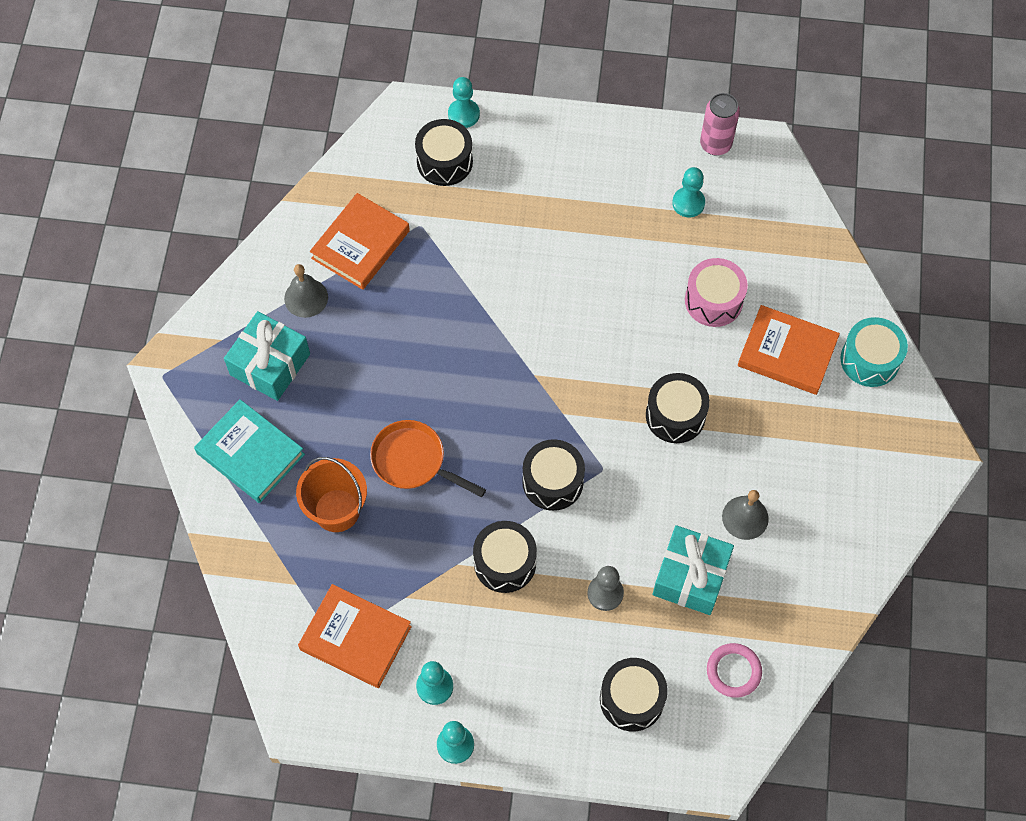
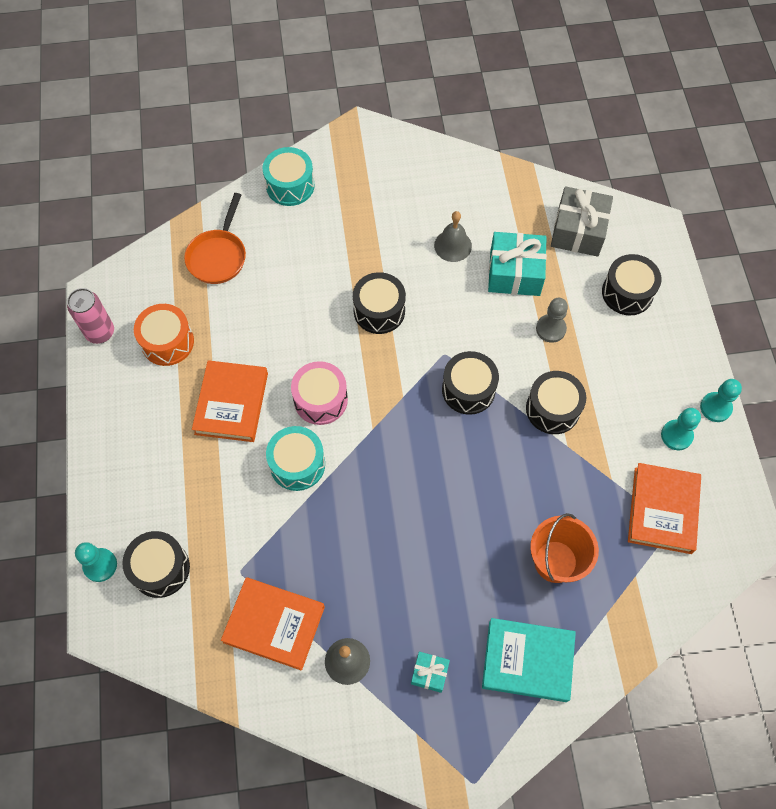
camera: 105 degrees left, 0 degrees up
turquoise book [194,399,305,503] -> turquoise book turned 75 degrees clockwise [482,618,576,702]
turquoise gift [224,311,310,401] -> turquoise gift [411,652,450,693], size x0.51
orange pan [370,420,486,497] -> orange pan moved to [184,193,246,284]
turquoise pawn [672,167,705,217] -> orange drum [134,304,194,366]
pink drum [685,258,748,327] -> pink drum moved to [291,361,348,425]
pink ring [707,643,762,698] -> grey gift [551,186,613,257]
orange book [738,305,840,395] -> orange book moved to [192,360,268,442]
none -> turquoise drum [266,426,325,491]

